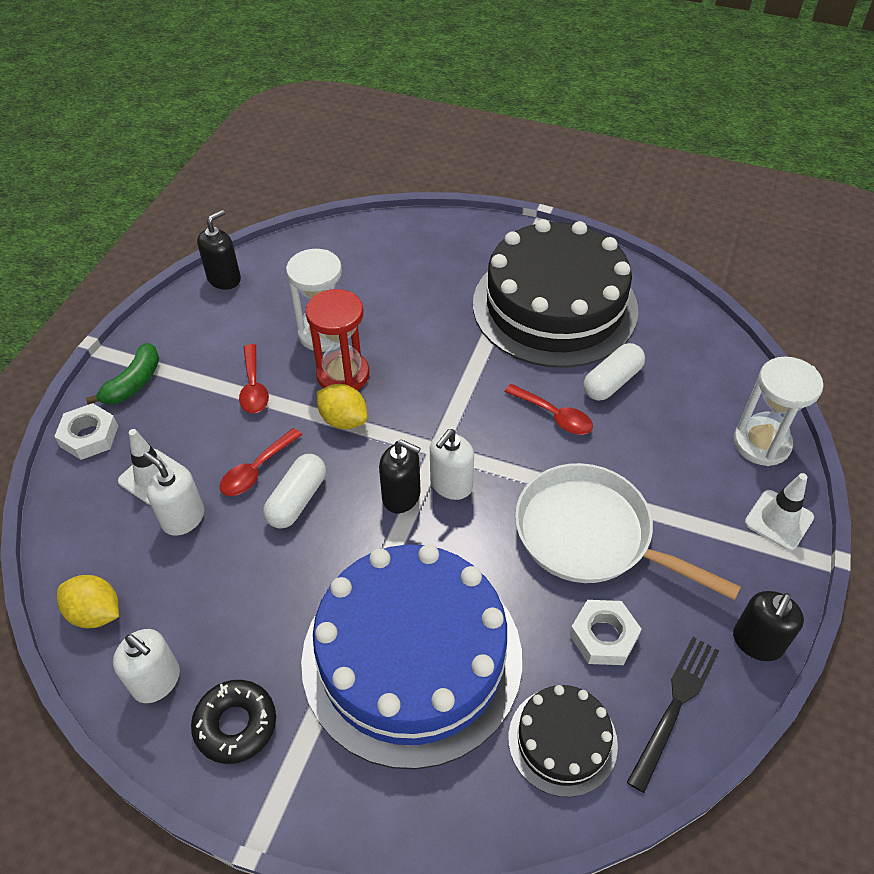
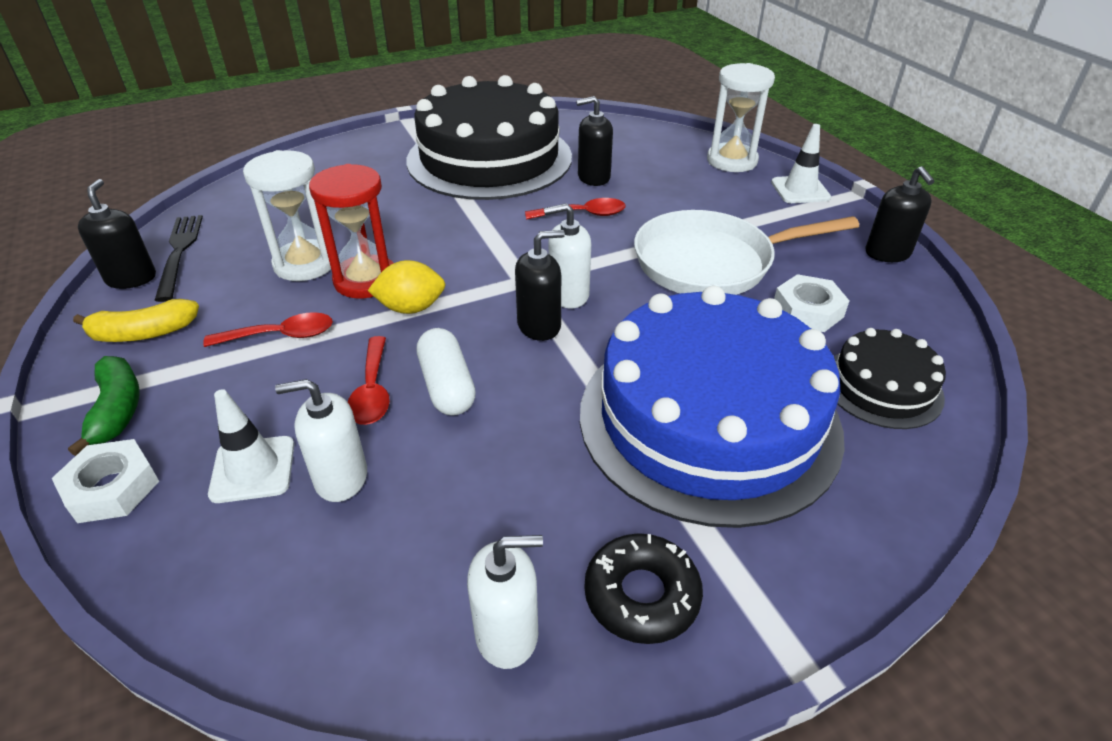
camera: 45 degrees left, 10 degrees down
yellow lemon [57,575,119,628] -> none
red spoon [239,344,269,413] -> red spoon turned 45 degrees counterclockwise [203,312,333,347]
white soap dispenser [430,429,474,500] -> white soap dispenser turned 90 degrees clockwise [544,203,591,308]
white capsule [583,343,645,401] -> black soap dispenser [576,96,613,186]
black fork [627,637,719,793] -> black fork moved to [155,215,203,302]
none -> yellow banana [73,299,199,342]

